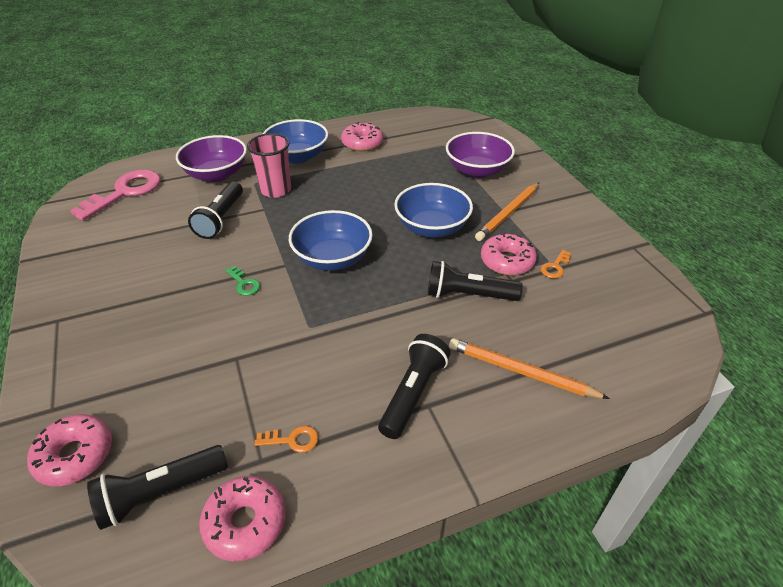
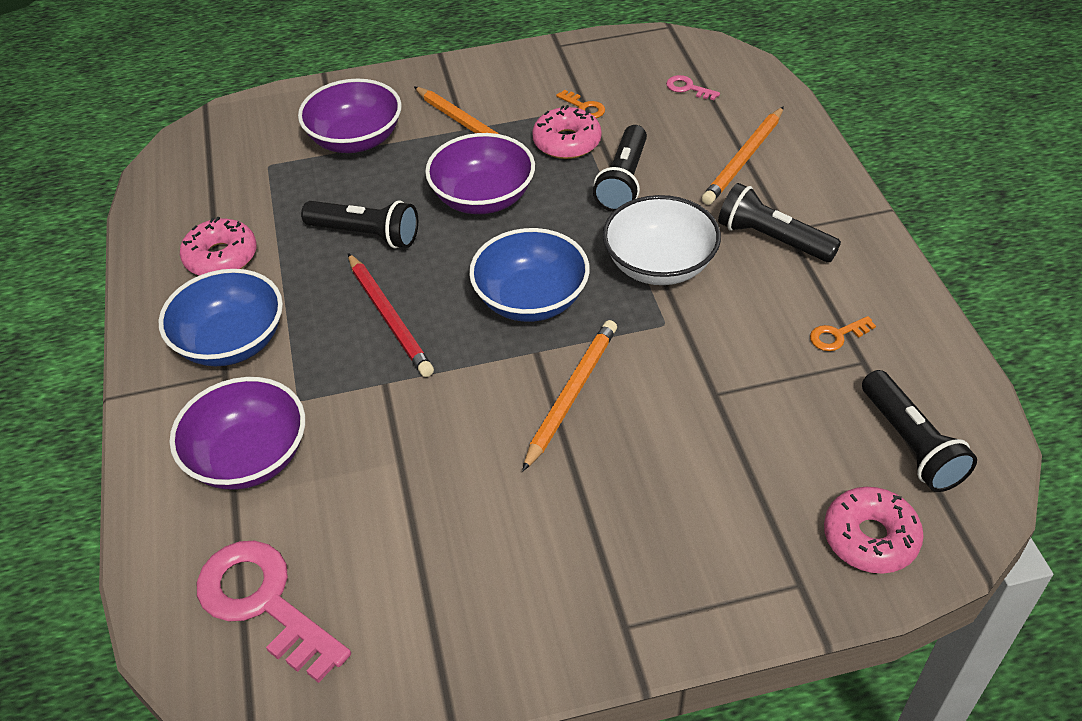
camera: 80 degrees left, 5 degrees up
black flashlight [188,181,243,239] -> black flashlight moved to [301,200,418,248]
pink donut [199,476,286,561] -> none
green key [225,266,260,296] -> orange pencil [522,320,617,472]
pink cup [247,133,291,198] -> none
orange key [254,426,318,453] -> orange key turned 120 degrees counterclockwise [810,316,876,351]
blue bowl [394,183,473,237] -> purple bowl [425,133,535,214]
none -> red pencil [348,253,434,377]
none -> white bowl [603,195,721,285]
none -> pink key [666,75,720,100]

